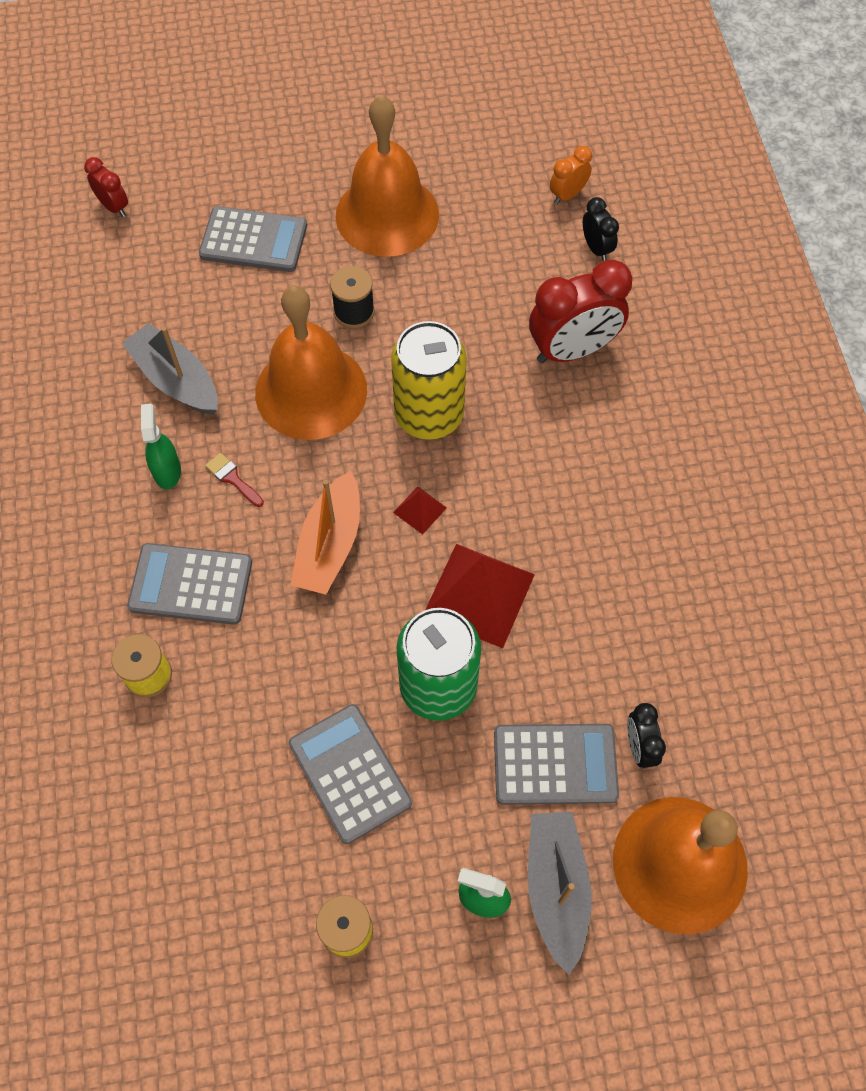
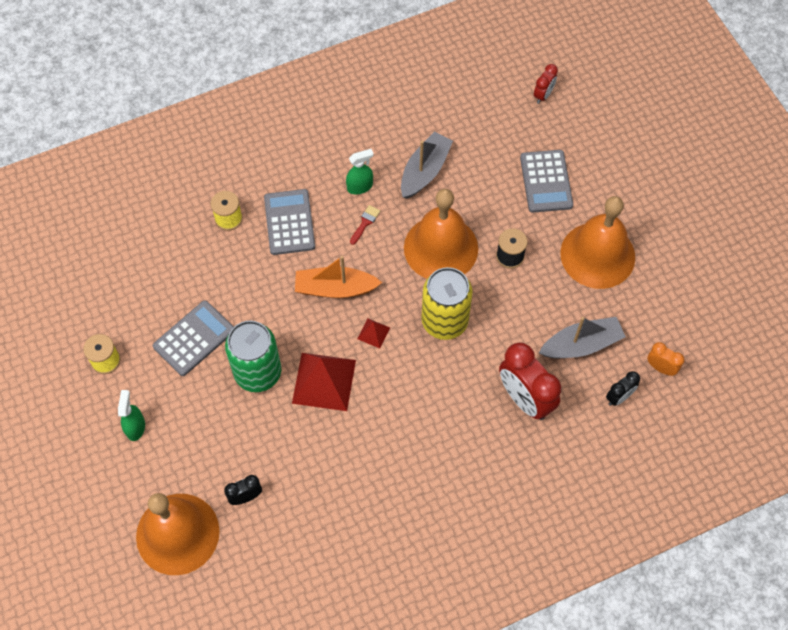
camera: 75 degrees right, 0 degrees up
grey calculator [494,724,619,805] -> none
grey boat [528,811,592,975] -> grey boat moved to [539,317,626,358]

